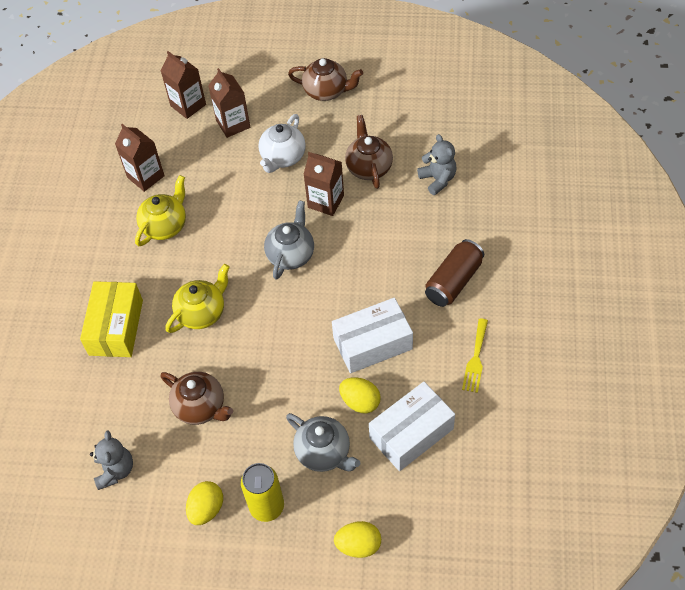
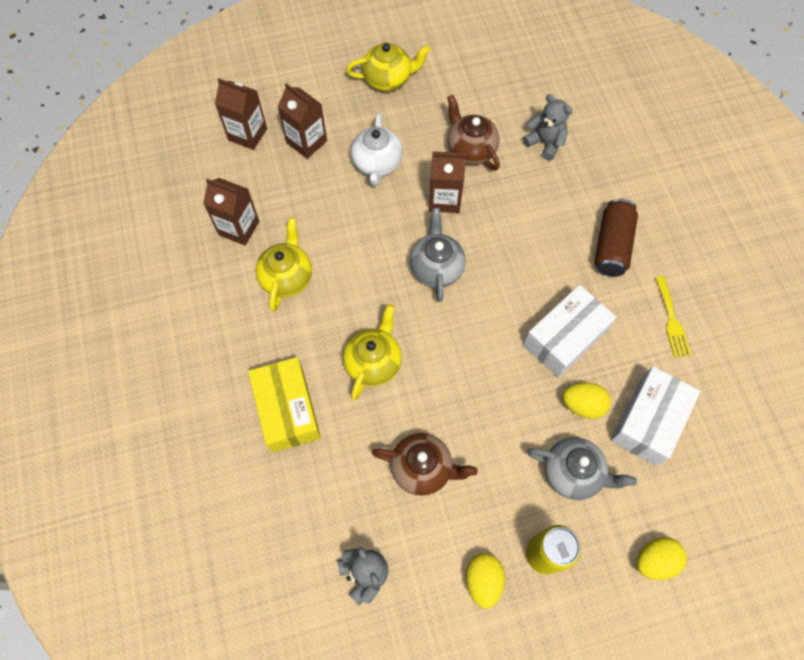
camera: 25 degrees left, 10 degrees up
brown teapot [288,58,363,101] -> yellow teapot [346,43,431,91]

